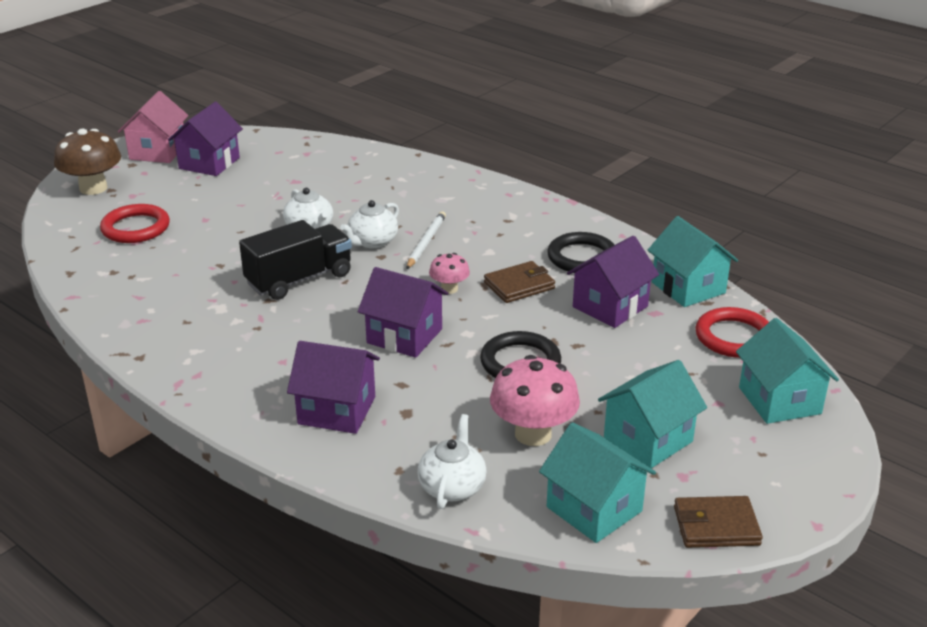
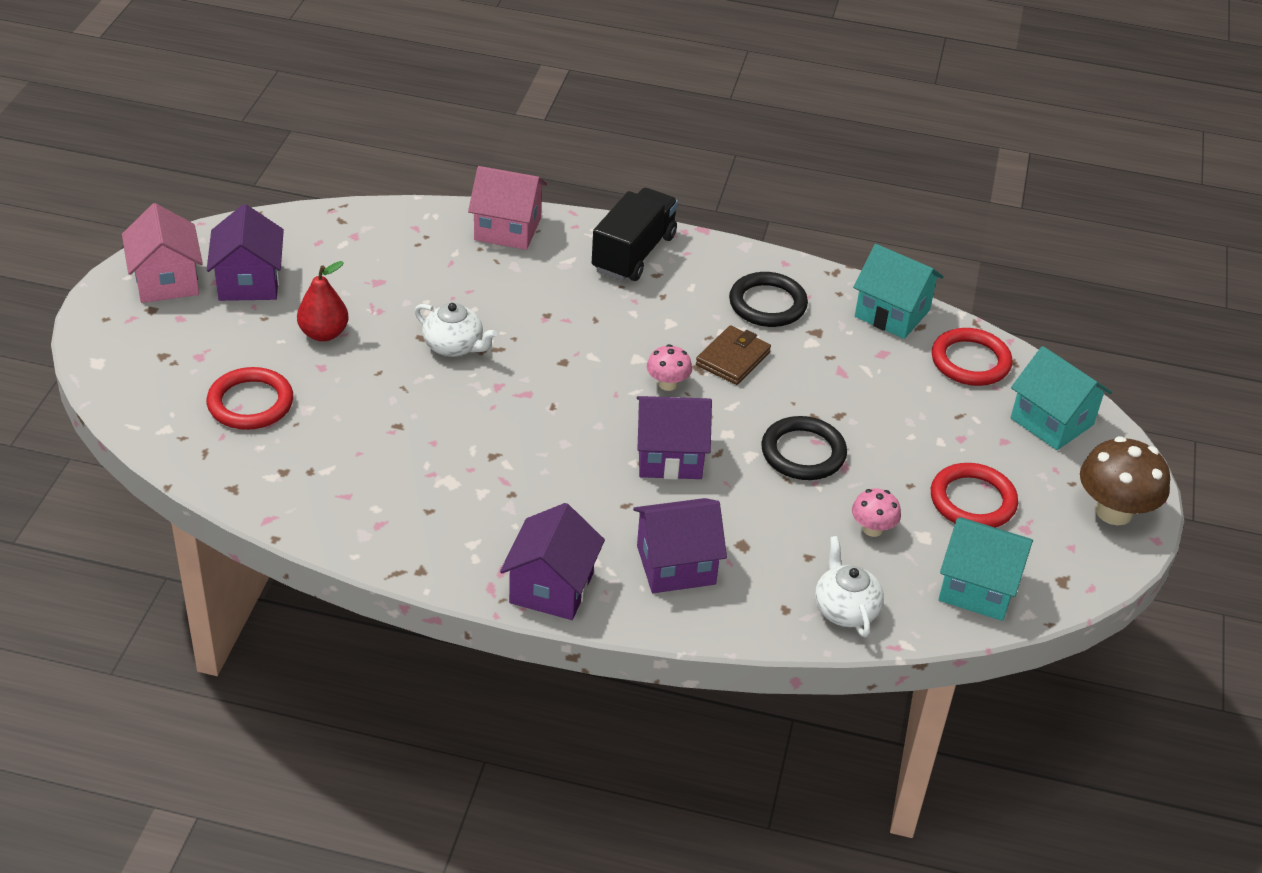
camera: 30 degrees left, 10 degrees up
brown mushroom [54,128,121,195] -> brown mushroom moved to [1080,436,1170,525]
black truck [239,220,352,300] -> black truck moved to [592,188,678,281]
white teapot [340,200,399,248] -> none
white pencil [407,211,446,269] -> none
pink mushroom [490,355,580,446] -> pink mushroom [852,489,901,537], size x0.55
purple house [567,236,659,328] -> purple house moved to [500,503,605,620]
turquoise house [598,360,707,468] -> red ring [931,463,1018,528]
brown wallet [674,496,763,548] -> none
none -> red pear [297,261,349,341]
none -> pink house [468,166,547,250]

